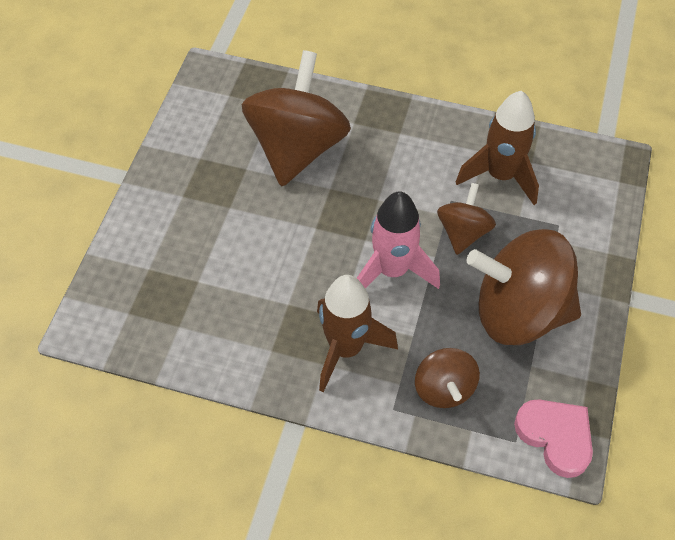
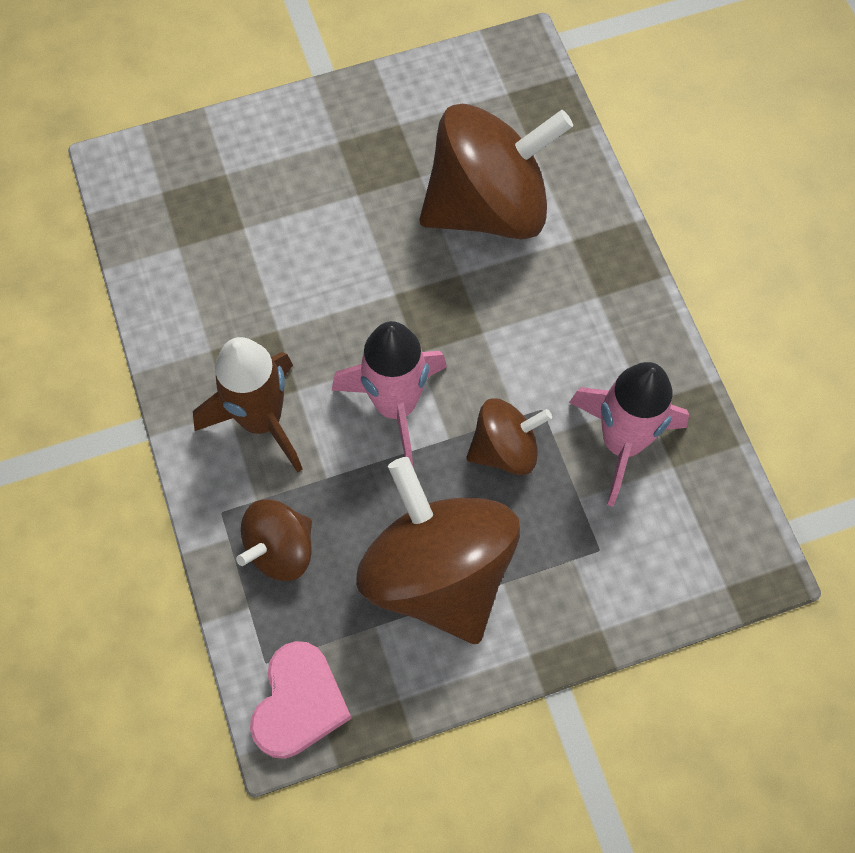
camera: 55 degrees right, 10 degrees up
brown rocket [456,91,539,205] -> pink rocket [569,362,689,507]

